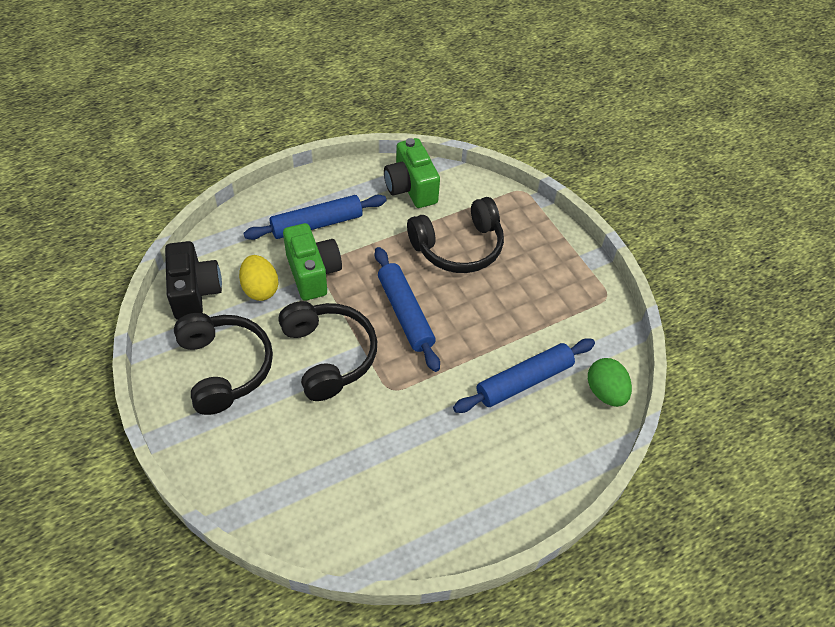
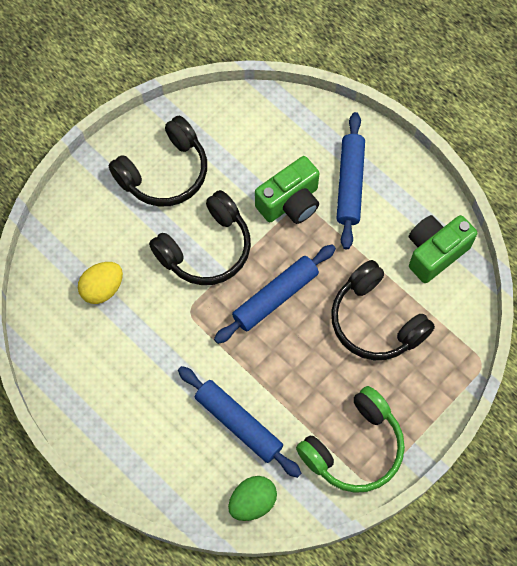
camera: 75 degrees right, 15 degrees up
black camera [165,241,222,320] -> none
yellow egg [239,255,279,301] -> yellow egg moved to [78,262,123,304]
blue rolling pin [243,195,387,240] -> blue rolling pin turned 45 degrees clockwise [336,112,365,249]
none -> green headphones [296,386,405,493]

